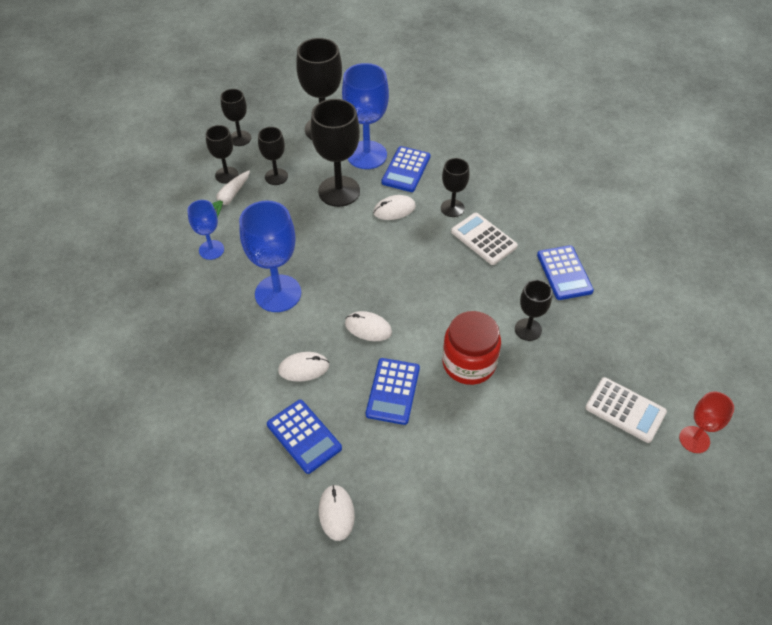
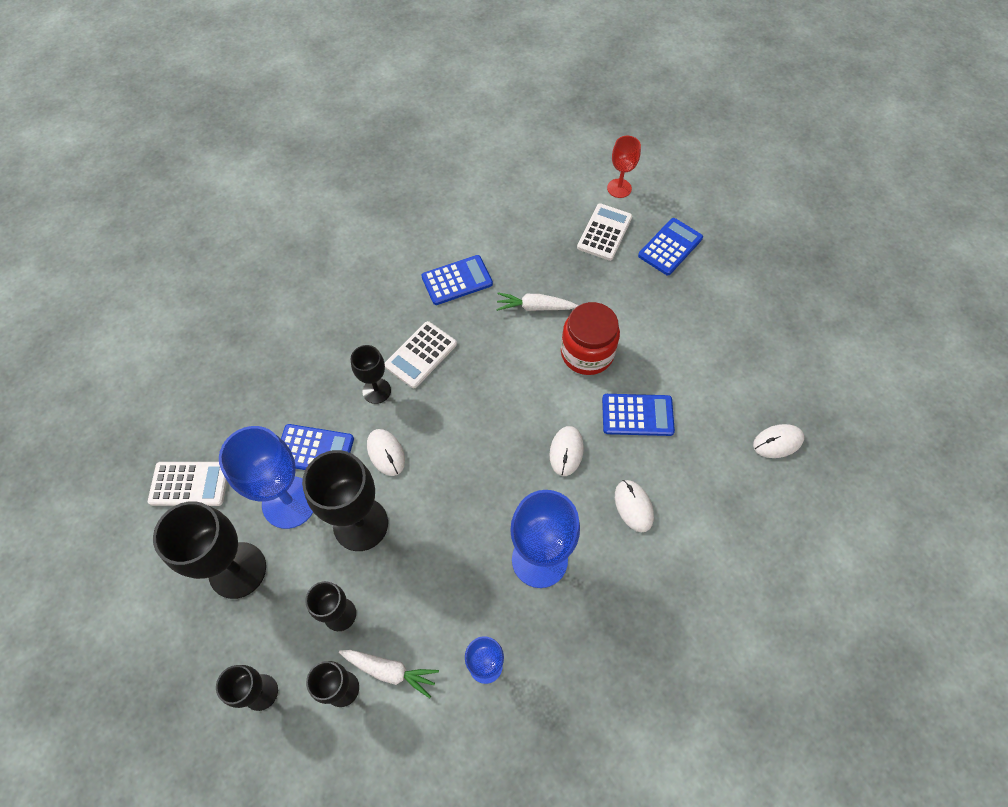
camera: 100 degrees left, 10 degrees up
blue calculator [267,400,342,474] -> blue calculator moved to [638,218,703,275]
black goblet [515,280,552,341] -> white carrot [496,293,578,311]
none -> white calculator [148,462,227,506]

